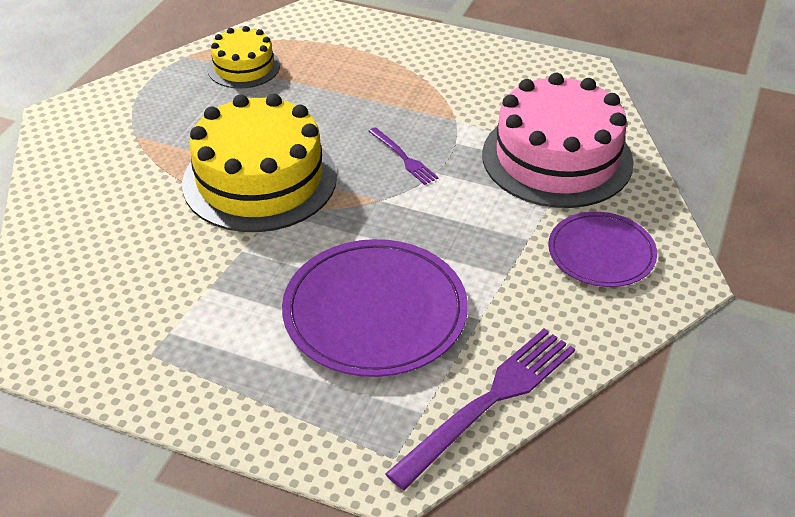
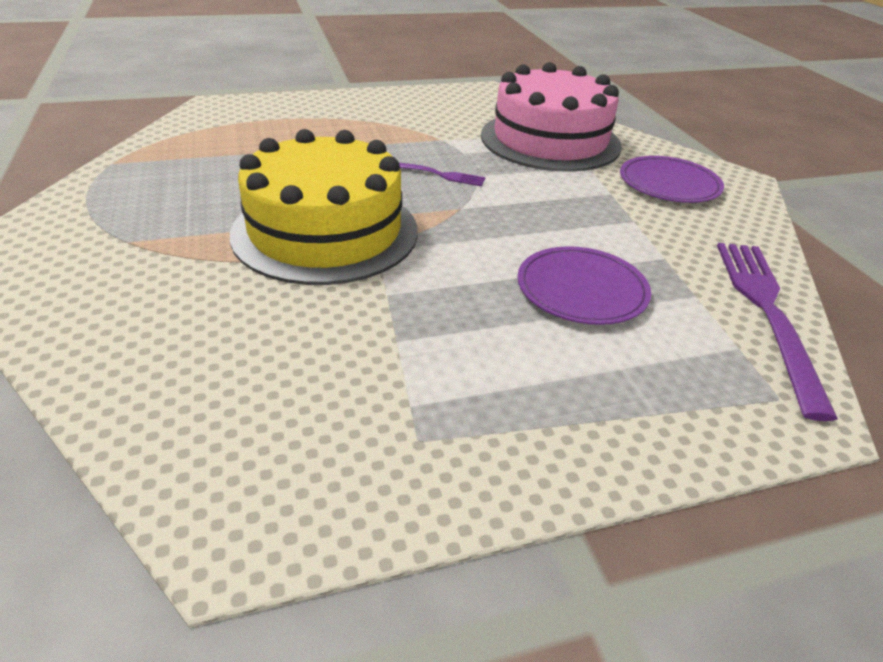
camera: 40 degrees left, 5 degrees down
yellow cake [207,26,280,88] -> none
purple plate [282,239,468,377] -> purple plate [518,246,651,325], size x0.62

